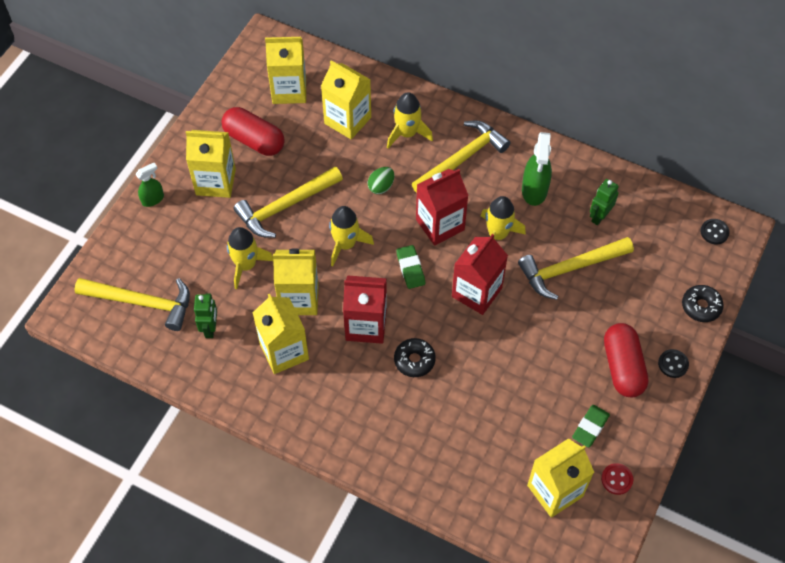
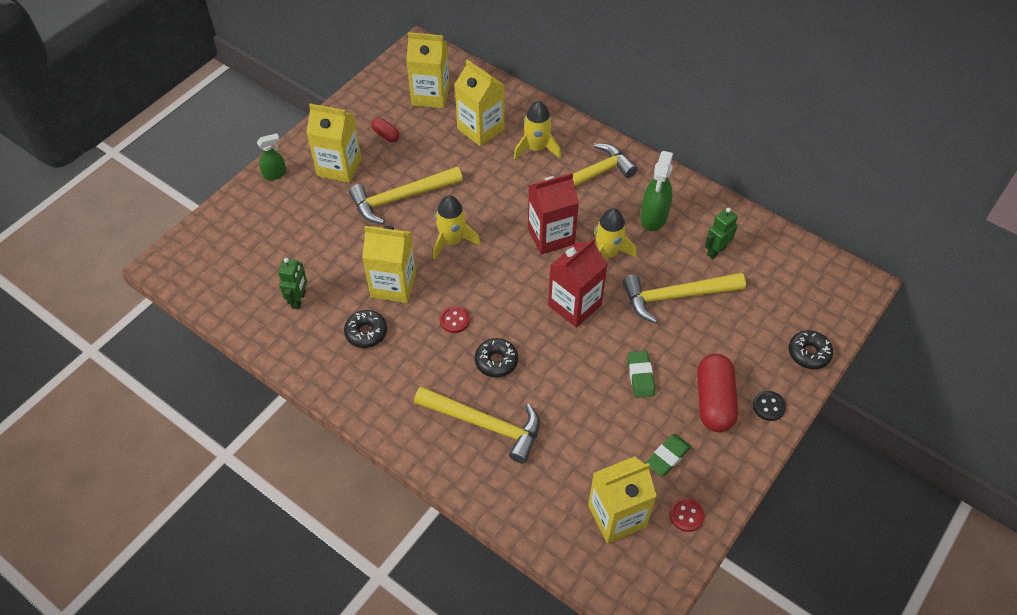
camera: 10 degrees right, 5 degrees down
yellow hammer [75,278,190,331] -> yellow hammer moved to [414,387,540,464]
red capsule [221,107,285,156] -> red capsule [371,117,400,142], size x0.50
yellow rocket [227,227,274,289] -> none
yellow carton [253,294,309,374] -> black donut [344,310,387,348]
red carton [343,275,387,344] -> red button [440,306,470,333]
green egg [367,167,394,194] -> none
green eraser [396,245,425,289] -> green eraser moved to [628,351,655,398]
black button [700,219,730,244] -> none

